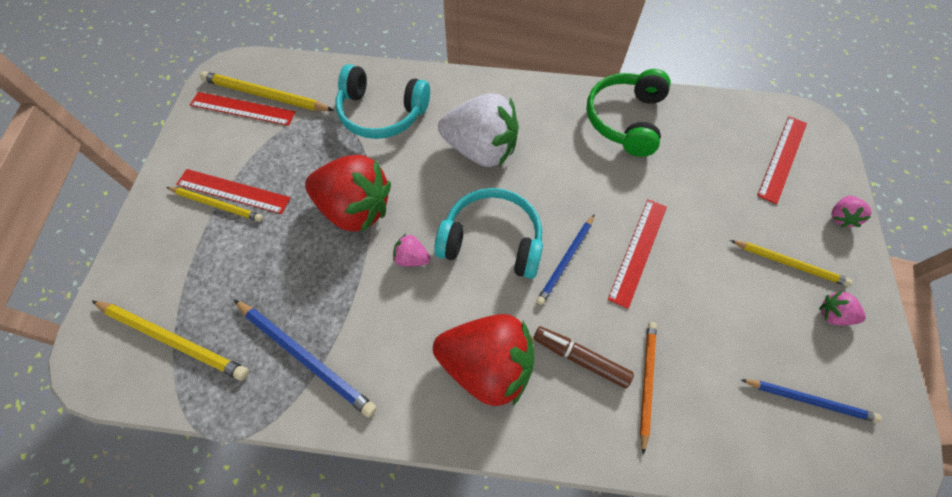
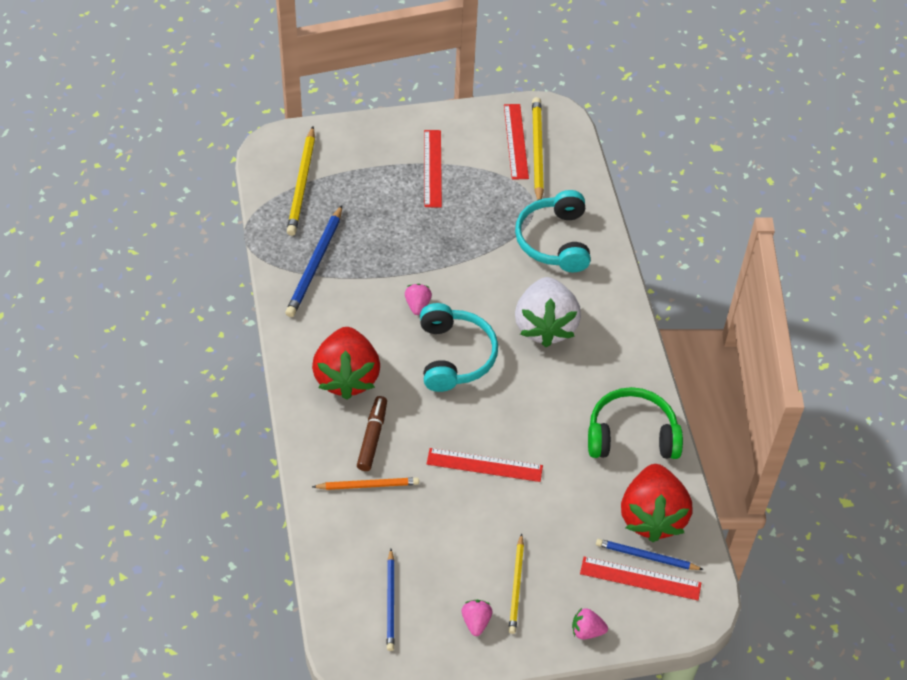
camera: 70 degrees right, 10 degrees down
yellow pencil [166,187,263,222] -> none
red strawberry [305,155,391,233] -> red strawberry moved to [621,464,692,542]
blue pencil [536,214,595,305] -> blue pencil moved to [596,539,704,570]

